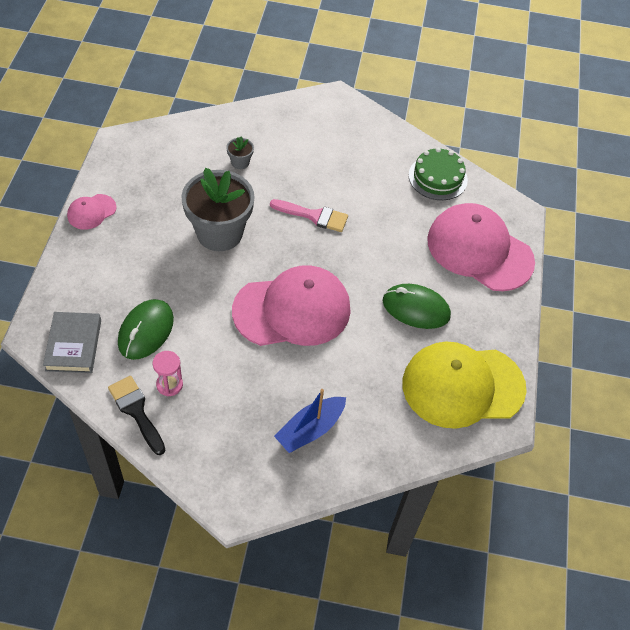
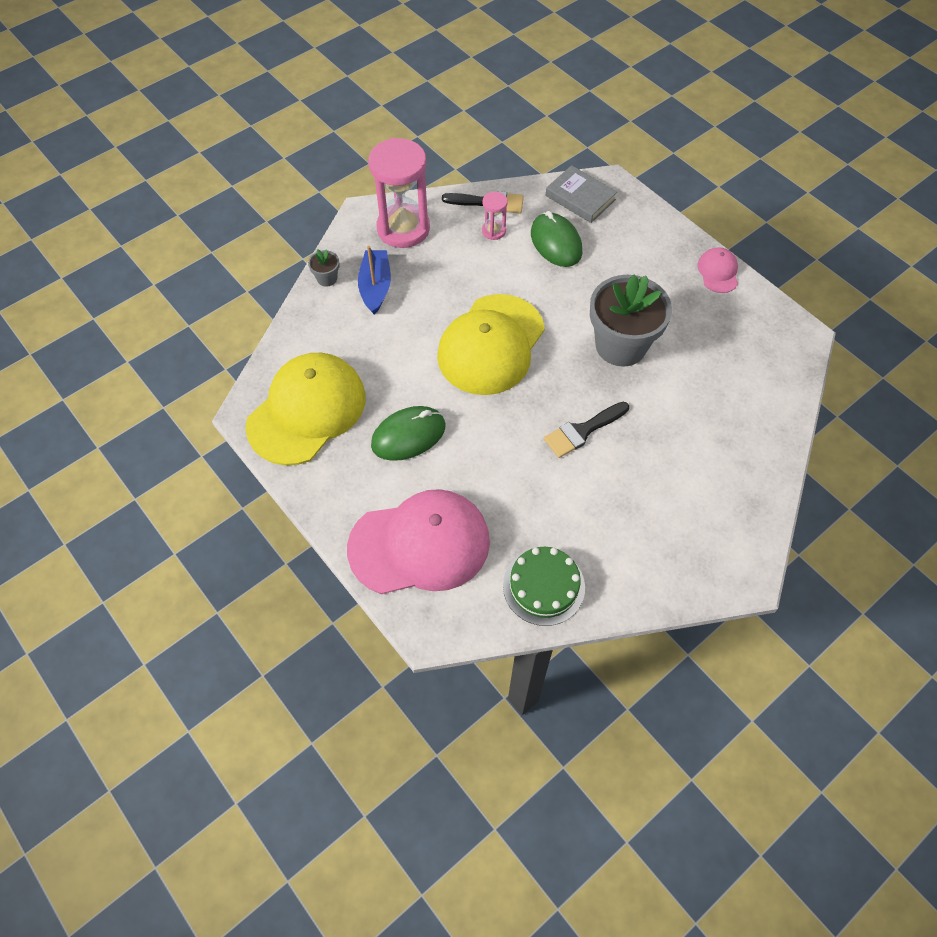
camera: 135 degrees right, 5 degrees up
grey flower pot [226,136,254,169] -> grey flower pot moved to [308,249,340,287]
pink cap [232,265,351,346] -> yellow cap [437,294,545,395]
pink brush [270,199,348,232] -> black brush [544,402,629,458]
none -> pink hourglass [368,138,430,248]

